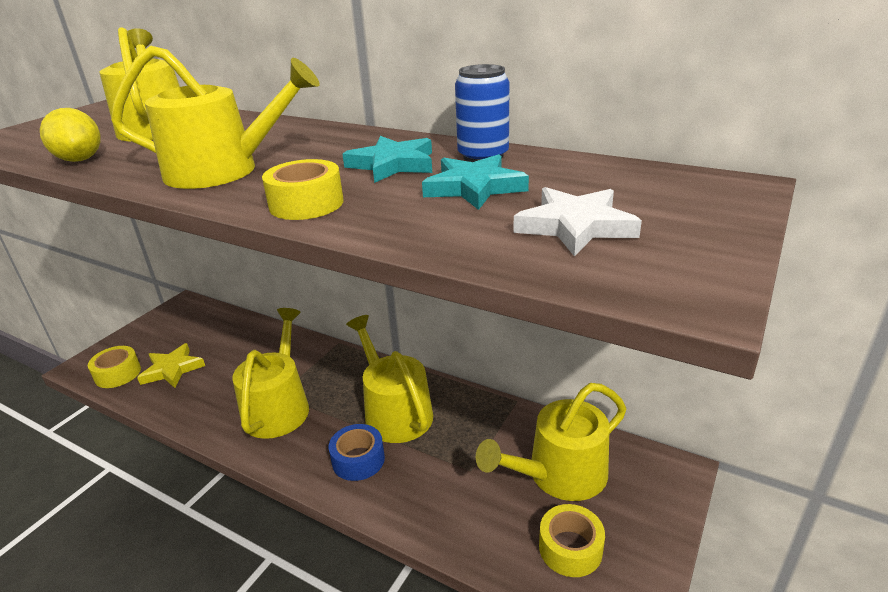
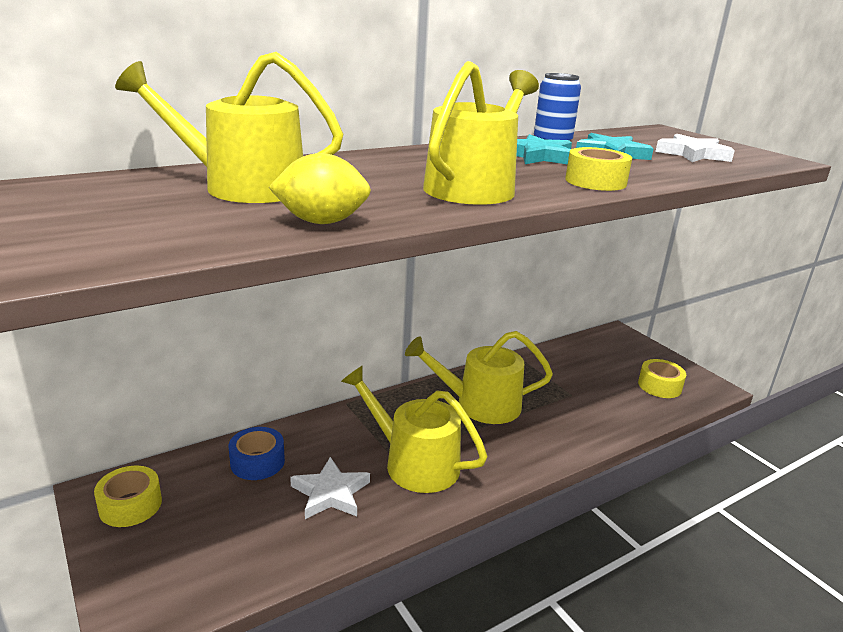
camera: 65 degrees left, 5 degrees down
yellow tape [88,346,141,388] -> yellow tape moved to [94,466,162,527]
yellow star [137,343,205,388] -> none
blue tape [329,424,385,481] -> blue tape moved to [229,427,285,480]
yellow watering can [476,383,626,501] -> none
none -> white star [290,457,370,519]

